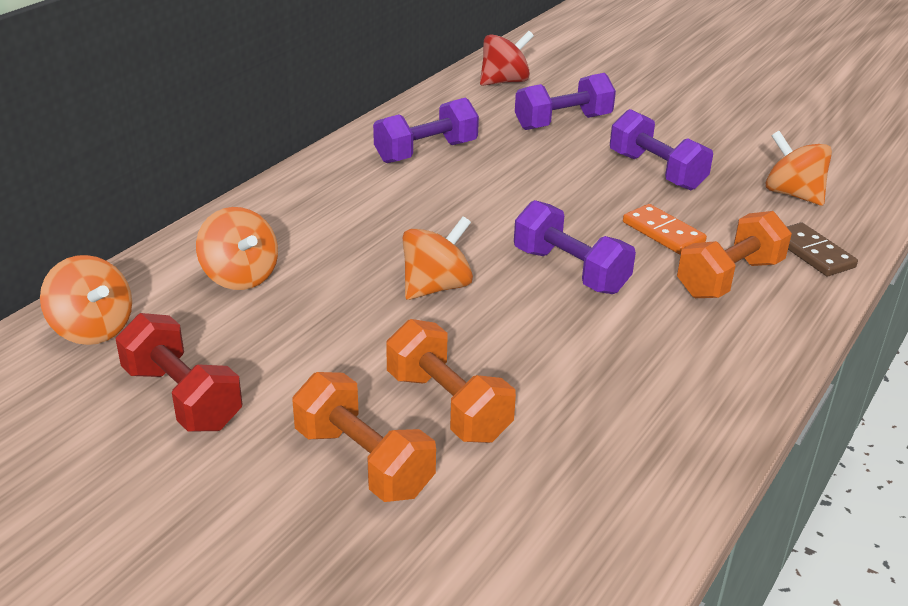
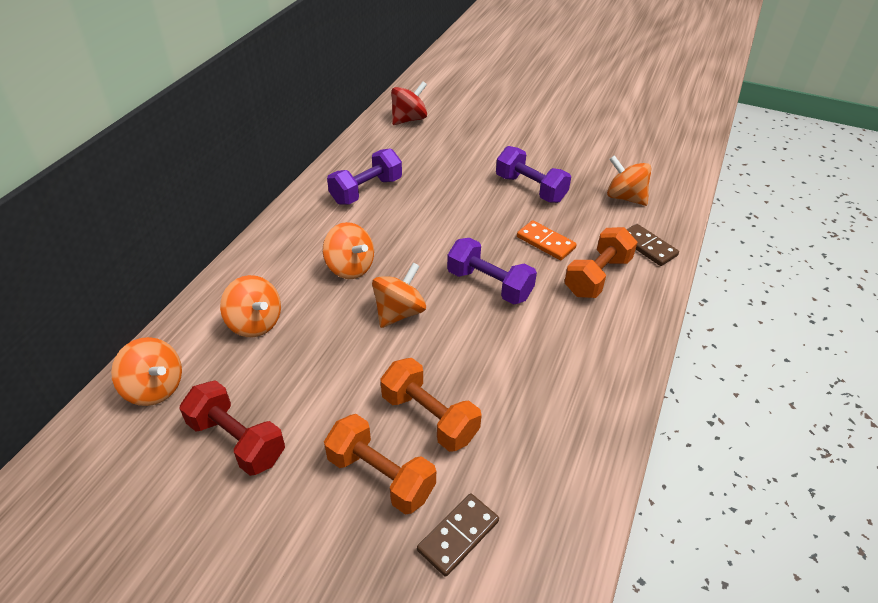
camera: 10 degrees left, 10 degrees up
purple dumbbell [515,73,616,130] -> none
none -> orange spinning top [323,222,374,279]
none -> brown domino [417,494,499,577]

